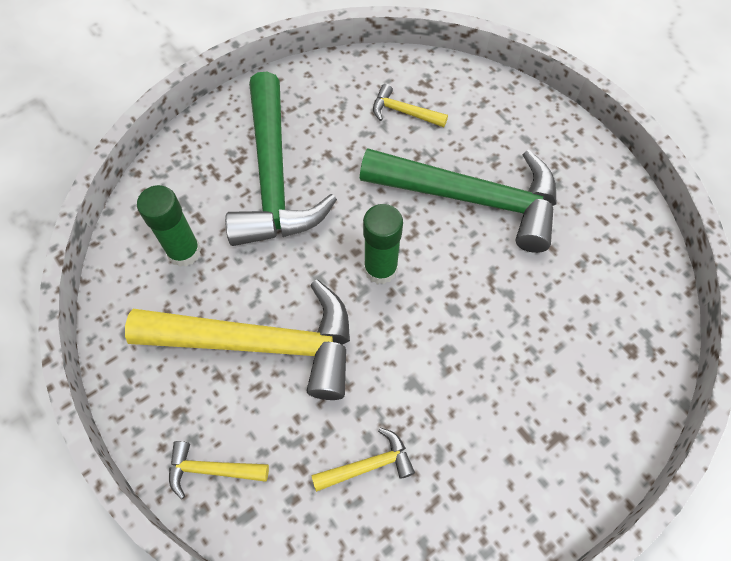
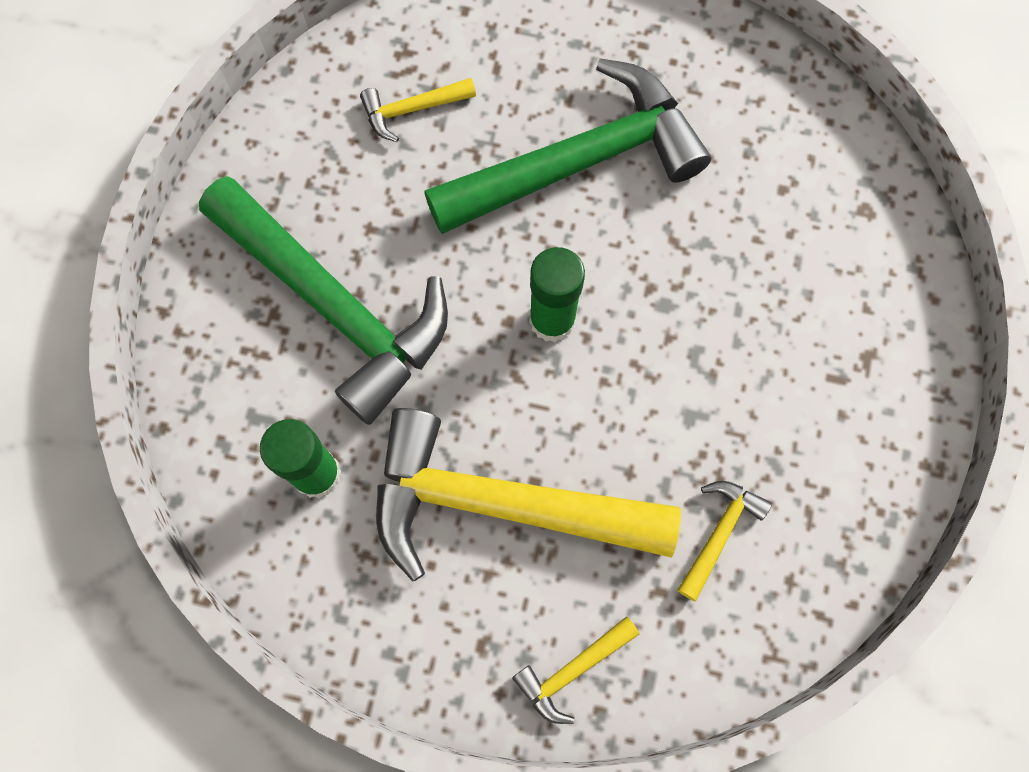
camera: 40 degrees left, 10 degrees up
yellow hammer [125,280,350,400] -> yellow hammer turned 135 degrees counterclockwise [376,408,681,582]

